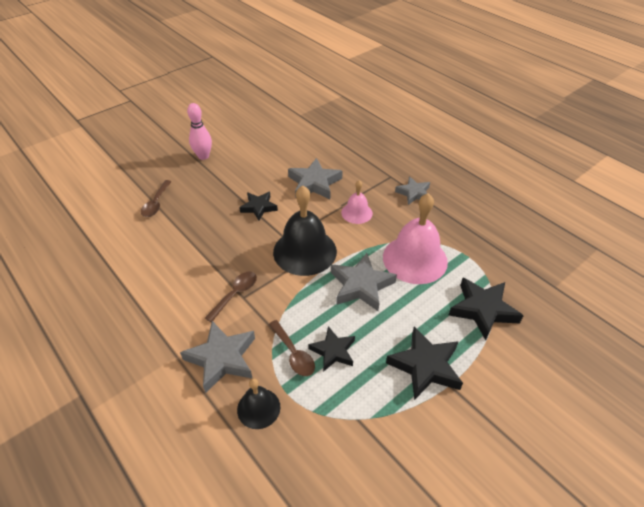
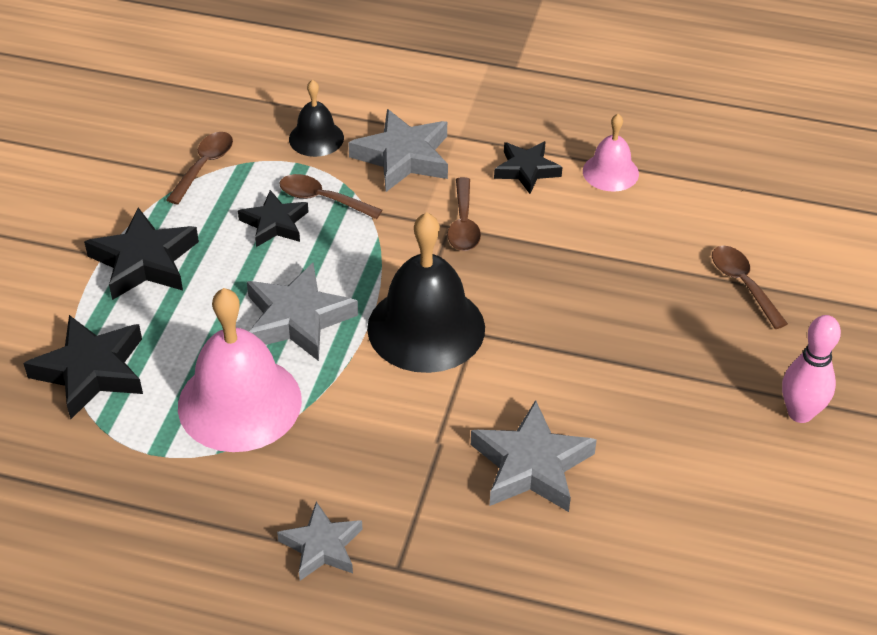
camera: 145 degrees right, 0 degrees up
black star [239,191,278,221] -> black star moved to [494,141,562,194]
pink bell [341,180,373,224] -> pink bell moved to [583,114,639,192]
none -> brown spoon [166,132,233,205]

